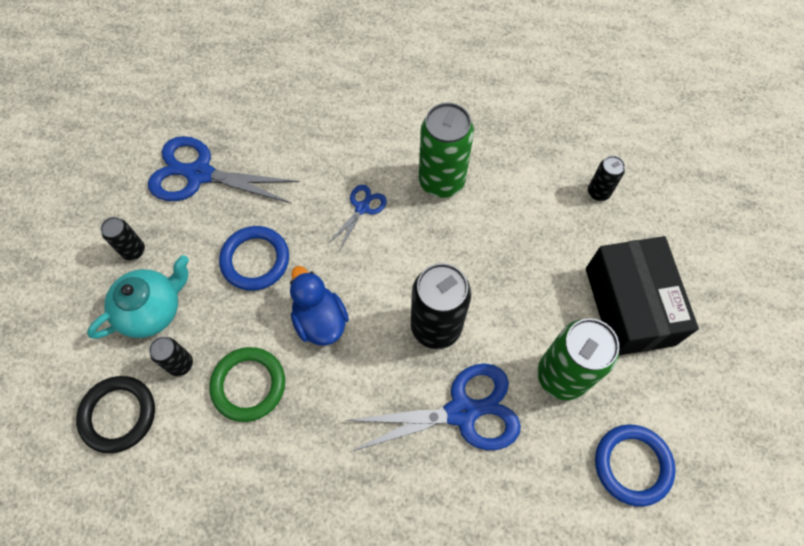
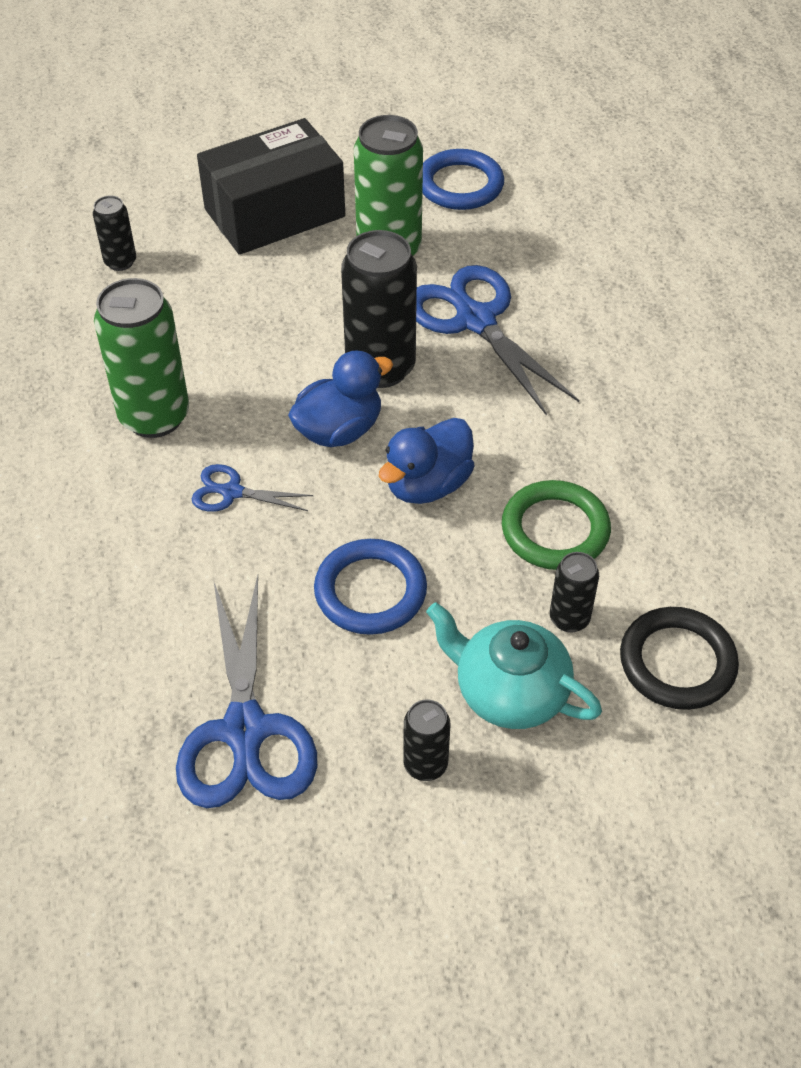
camera: 110 degrees left, 15 degrees down
none -> blue duck [288,350,393,447]

